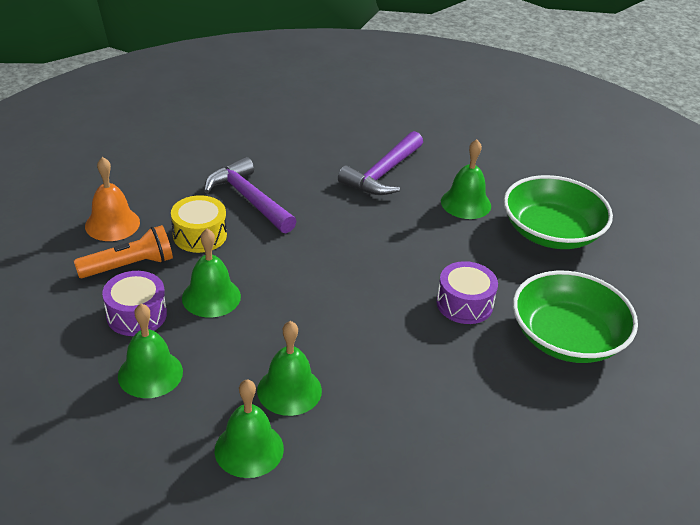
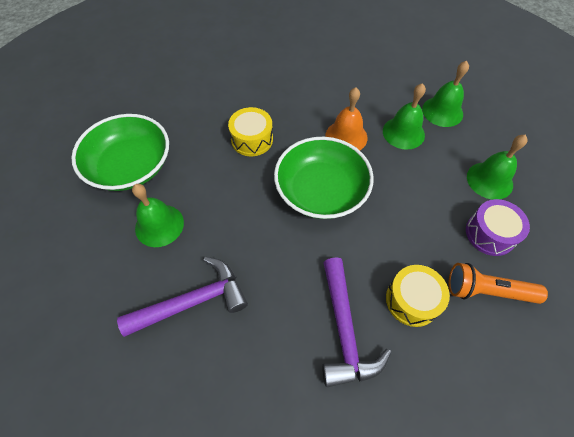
camera: 145 degrees left, 20 degrees up
orange bell [85,157,140,241] -> orange bell moved to [325,88,367,150]
green bell [182,229,241,318] -> none
purple drum [436,261,498,324] -> yellow drum [228,107,273,156]
green bowl [513,271,638,363] -> green bowl moved to [274,137,374,219]

